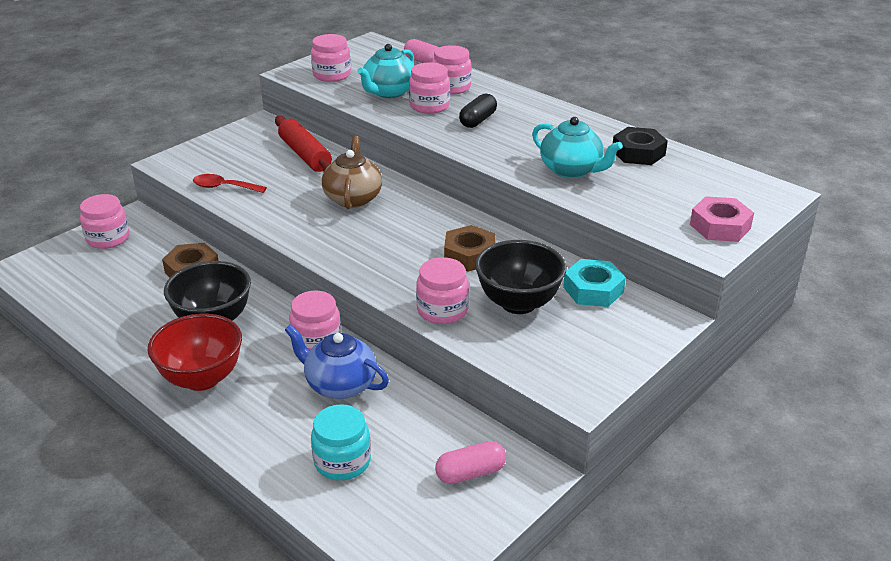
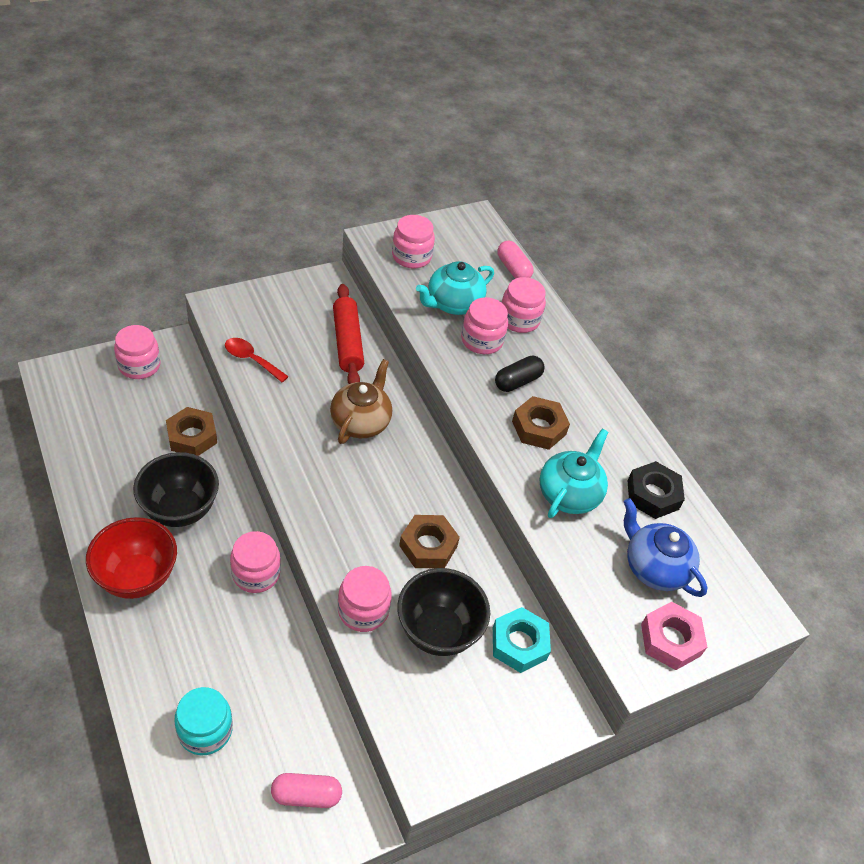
camera: 15 degrees right, 15 degrees up
blue teapot [285,325,389,399] -> blue teapot moved to [624,498,707,597]
turquoise teapot [532,117,623,178] -> turquoise teapot turned 120 degrees counterclockwise [540,429,608,518]
none -> brown nut [512,396,570,450]

